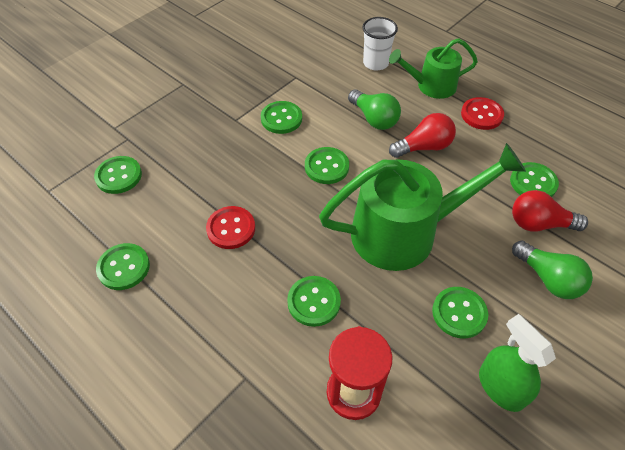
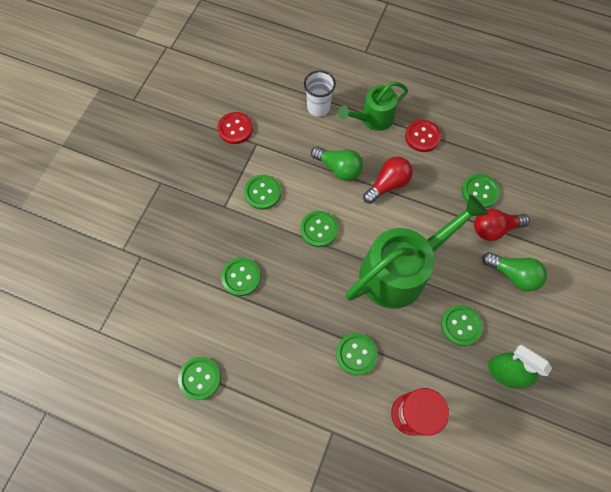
camera: 20 degrees left, 15 degrees up
green button [94,156,142,194] -> green button moved to [221,258,261,296]
red button [206,206,255,249] -> red button moved to [217,112,253,144]

